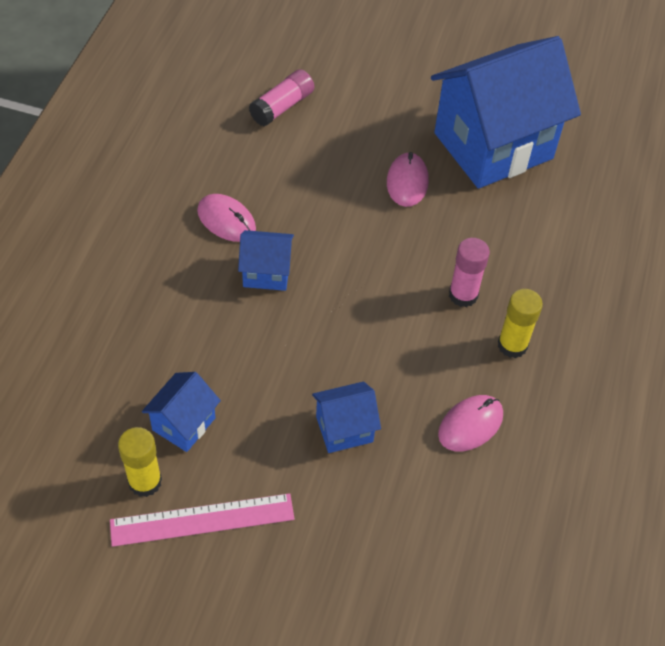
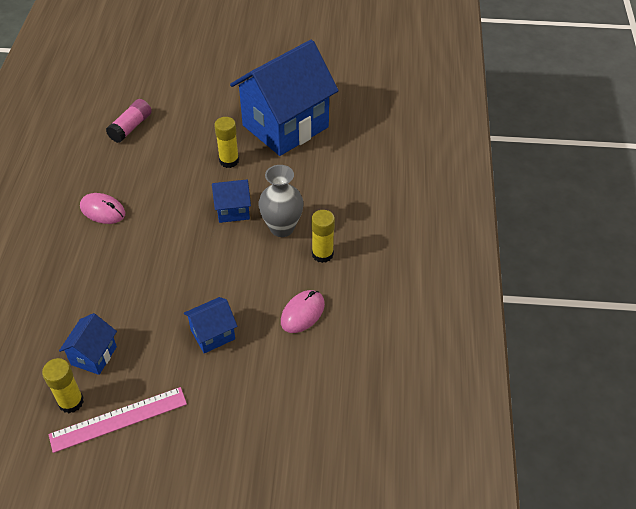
camera: 10 degrees left, 5 degrees down
blue house [238,230,294,291] -> blue house moved to [212,179,251,223]
pink mouse [387,152,429,207] -> yellow glue stick [215,117,239,168]
pink glue stick [449,238,490,307] -> grey vase [258,165,304,237]

